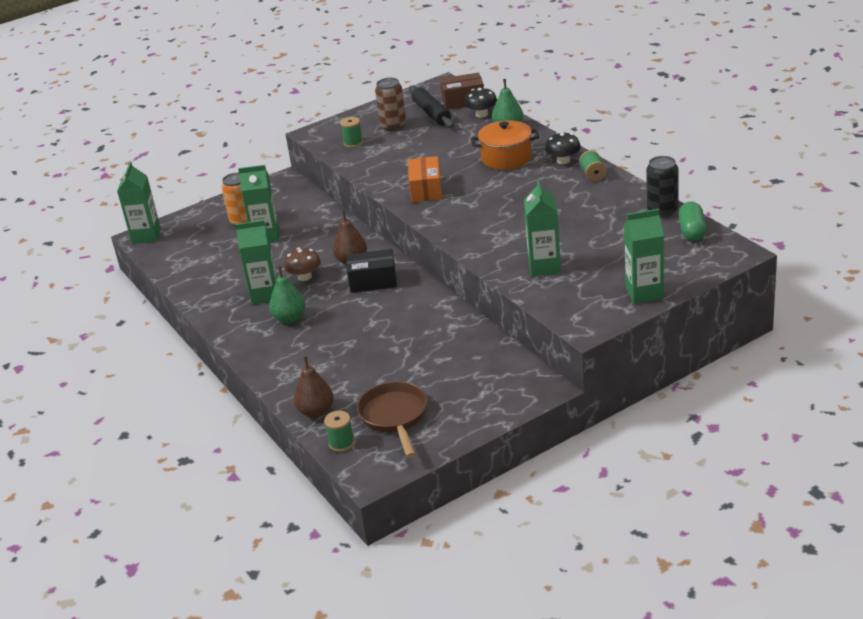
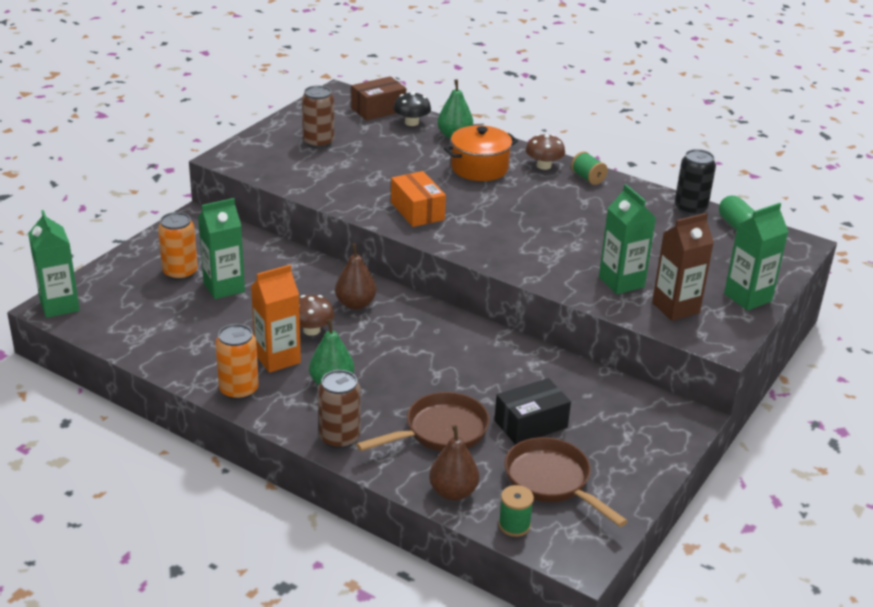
camera: 30 degrees left, 0 degrees up
green carton [235,220,277,304] -> orange carton [251,265,301,373]
green spool [340,117,363,148] -> none
black box [347,249,397,293] -> black box moved to [494,378,571,445]
black rolling pin [409,85,454,128] -> none
black mushroom [545,132,581,164] -> brown mushroom [526,134,565,170]
none -> orange can [215,324,259,400]
none -> brown can [318,370,361,449]
none -> brown pan [356,392,489,451]
none -> brown carton [652,213,714,321]

